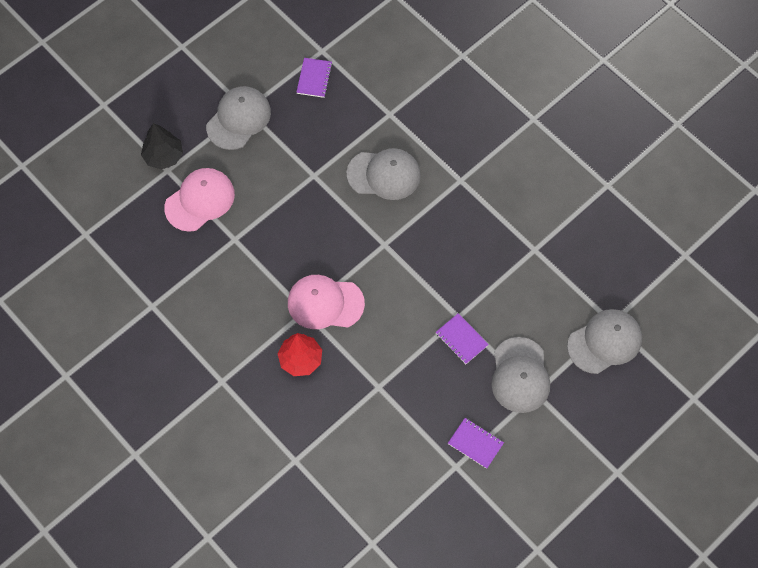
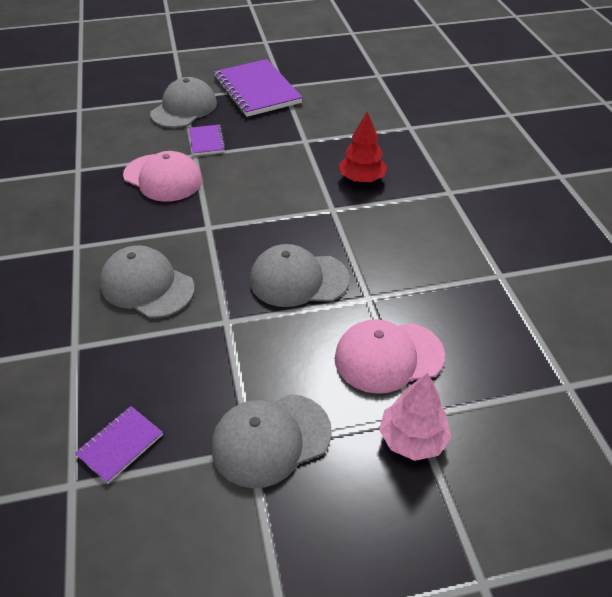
camera: 150 degrees left, 20 degrees down
black tree [141,123,183,170] -> pink tree [379,373,451,461]
pink cap [288,275,365,329] -> pink cap moved to [123,151,203,202]
purple notebook [448,418,504,469] -> purple notebook [214,59,303,117], size x2.09
grey cap [567,309,642,374] -> grey cap moved to [250,244,350,307]

